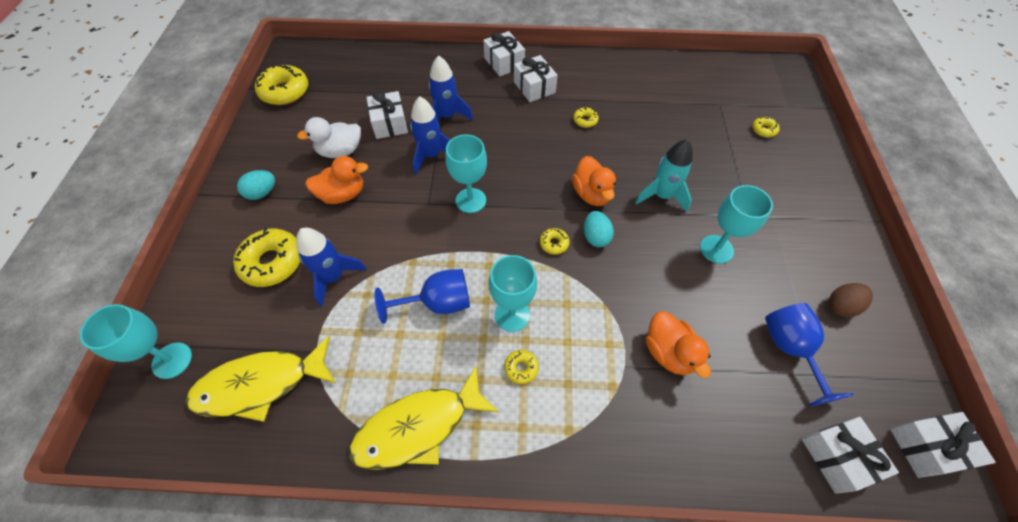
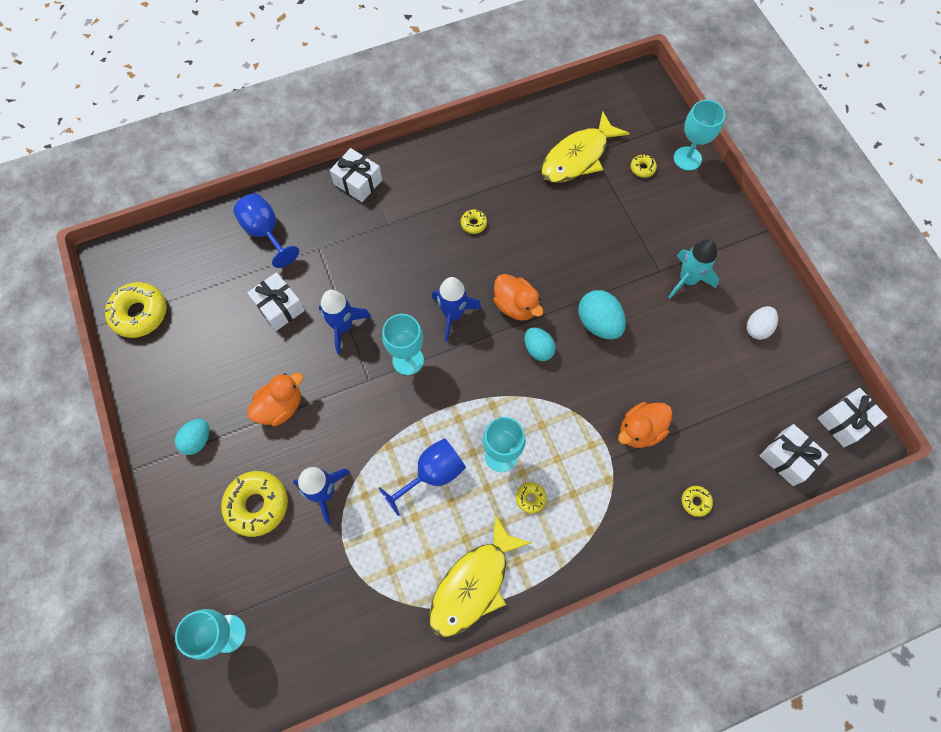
camera: 25 degrees left, 10 degrees up
yellow fish [186,336,336,422] -> yellow fish moved to [542,111,630,183]
white duck [297,117,361,158] -> none
blue rocket [429,55,473,120] -> blue rocket moved to [432,277,482,342]
white gift [514,55,558,102] -> none
yellow donut [540,228,570,255] -> yellow donut moved to [682,486,713,517]
turquoise rocket [635,139,693,212] -> turquoise rocket moved to [668,239,719,299]
orange duck [646,312,711,378] -> orange duck turned 105 degrees clockwise [618,402,672,448]
turquoise goblet [700,185,773,264] -> turquoise goblet moved to [674,100,725,171]
blue goblet [765,303,854,406] -> blue goblet moved to [233,193,299,268]
brown egg [829,283,873,317] -> white egg [747,306,778,340]
none -> turquoise egg [578,290,626,340]

